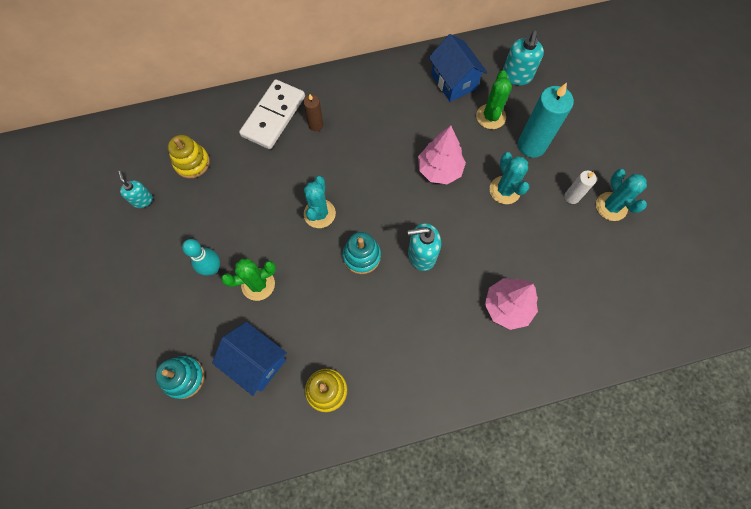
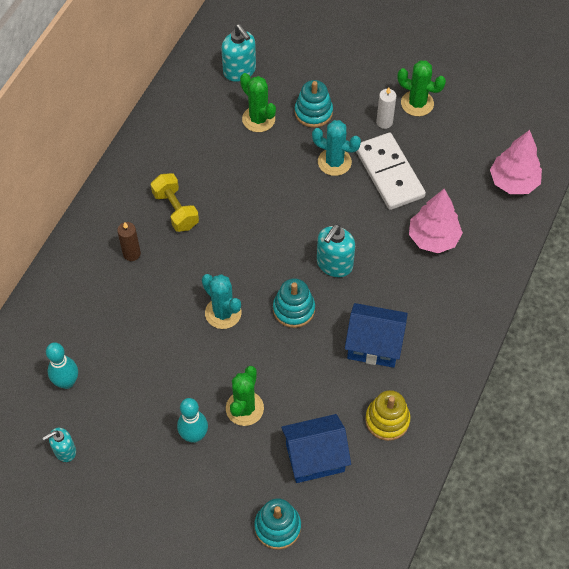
camera: 50 degrees left, 10 degrees down
turquoise soap dispenser [118,171,153,208] -> turquoise soap dispenser turned 45 degrees counterclockwise [43,428,76,462]
yellow stacking toy [168,135,210,178] -> turquoise bowling pin [46,342,78,389]
white domino [239,79,305,149] -> white domino moved to [356,133,426,210]
pink tree [418,126,466,184] -> pink tree moved to [490,130,542,194]
blue house [429,34,487,102] -> blue house moved to [345,303,408,368]
turquoise candle [518,83,574,158] -> turquoise stacking toy [295,80,333,128]
turquoise cactus [596,169,647,221] -> green cactus [397,60,446,116]
none -> yellow dumbbell [151,173,199,232]

